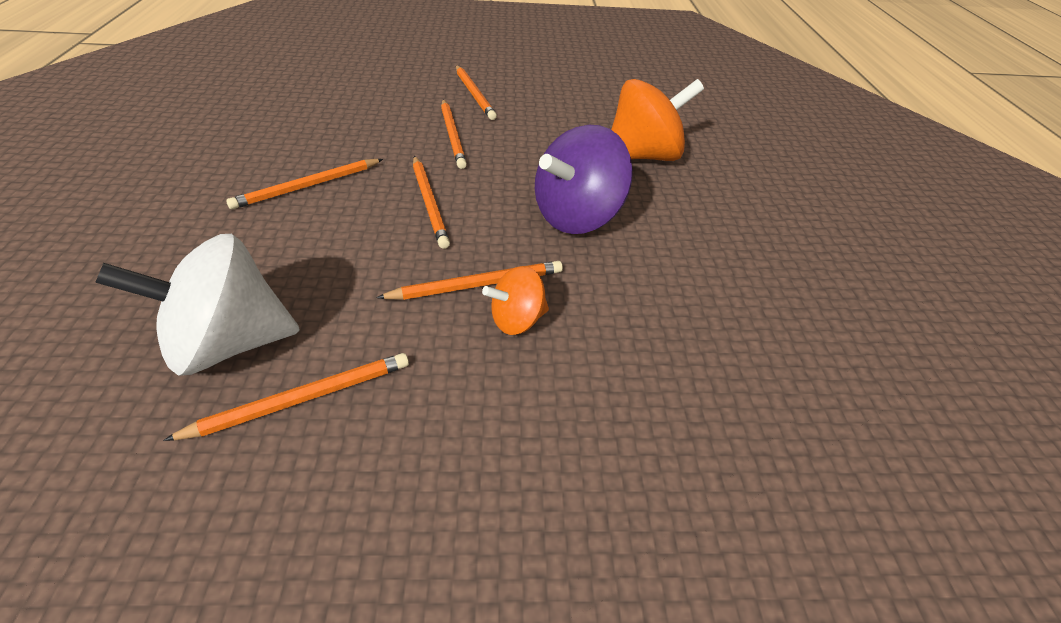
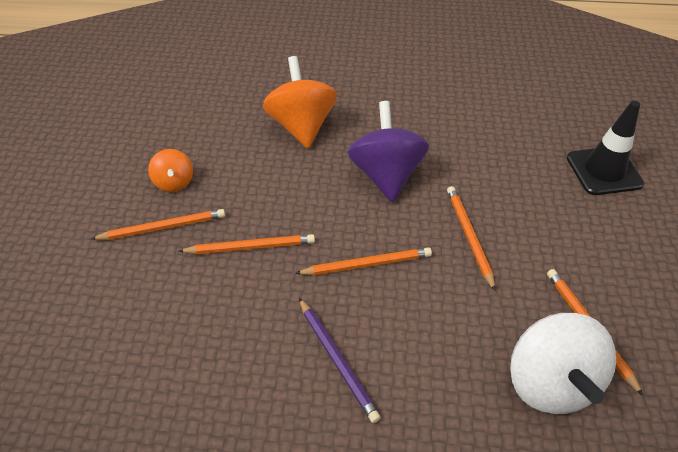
camera: 80 degrees left, 5 degrees up
orange pencil [226,159,383,210] -> purple pencil [299,298,381,423]
orange spinning top [482,266,549,335] -> orange spinning top moved to [148,149,193,192]
purple spinning top [535,125,633,234] -> purple spinning top turned 150 degrees counterclockwise [347,101,429,202]
none -> black traffic cone [567,101,644,195]

